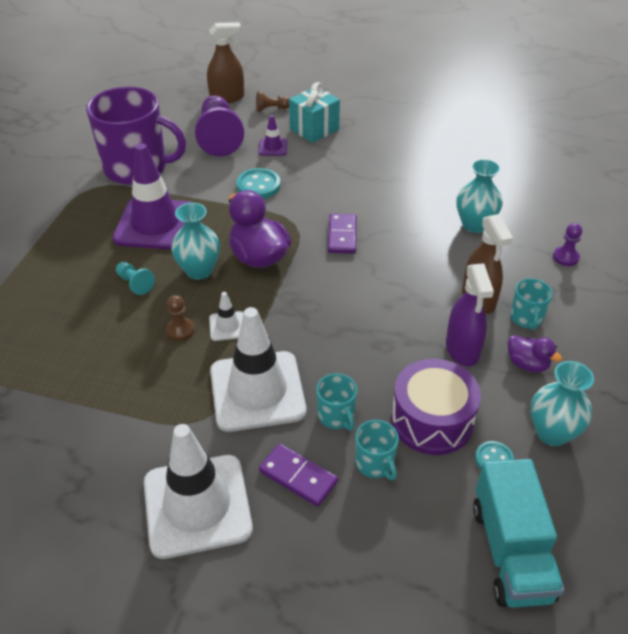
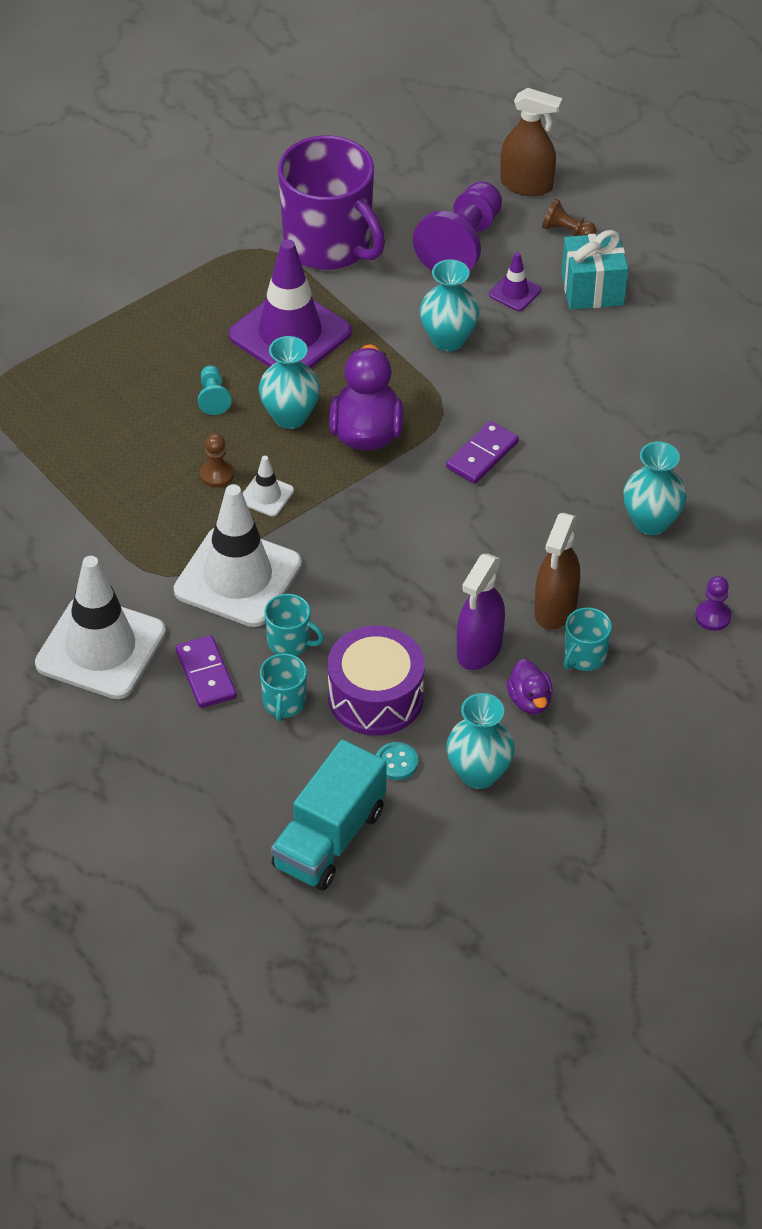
camera: 35 degrees right, 5 degrees up
turquoise button [236,168,281,199] -> turquoise vase [420,259,479,351]
turquoise mug [316,373,357,431] -> turquoise mug turned 75 degrees counterclockwise [264,594,324,656]

